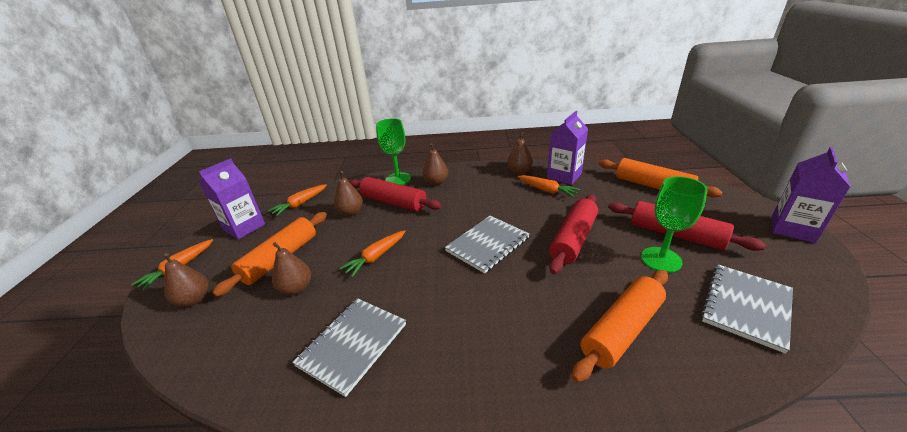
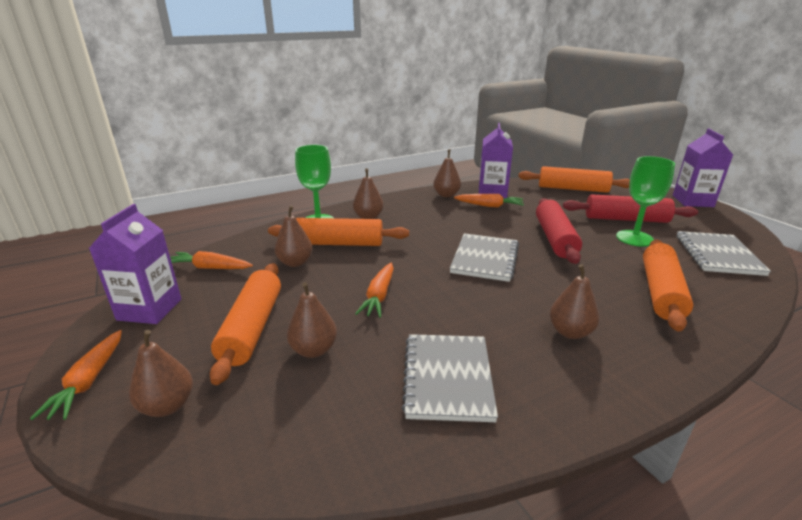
camera: 30 degrees left, 5 degrees down
orange carrot [268,184,327,216] -> orange carrot turned 90 degrees clockwise [170,251,253,269]
red rolling pin [349,177,442,212] -> orange rolling pin [268,218,409,246]
none -> brown pear [550,264,600,339]

